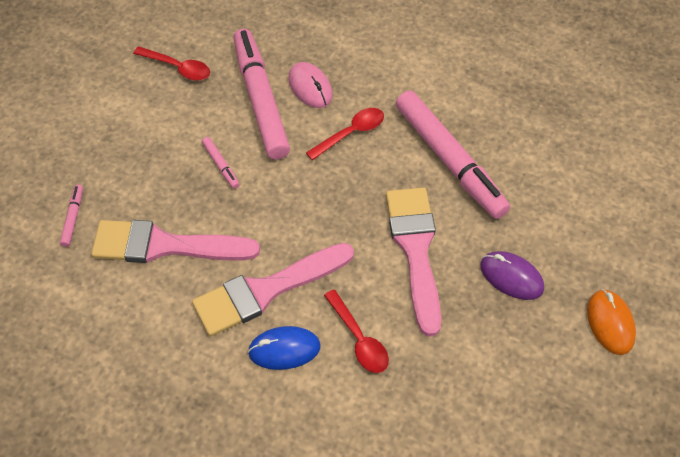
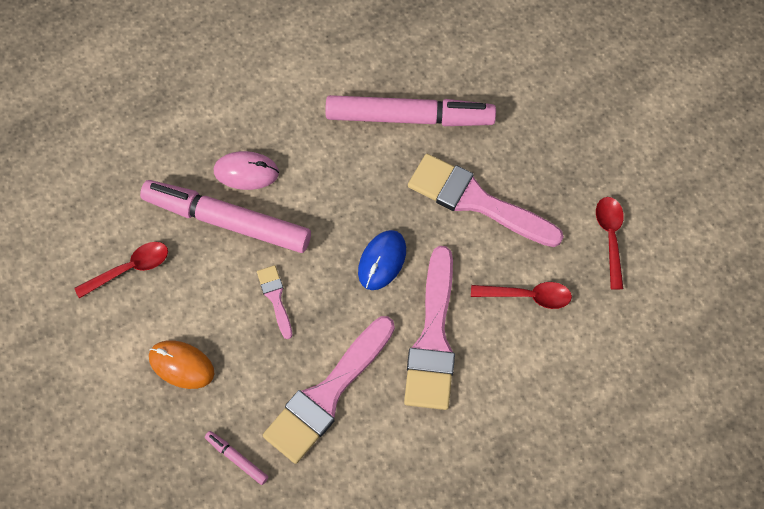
camera: 55 degrees left, 10 degrees up
pink marker [202,137,240,189] -> pink brush [257,265,292,339]
blue mouse [248,326,321,370] -> blue mouse moved to [358,230,406,290]
red spoon [306,108,384,160] -> red spoon moved to [596,197,624,290]
purple mouse [480,251,544,300] -> none
orange mouse [587,289,636,355] -> orange mouse moved to [149,340,214,389]

